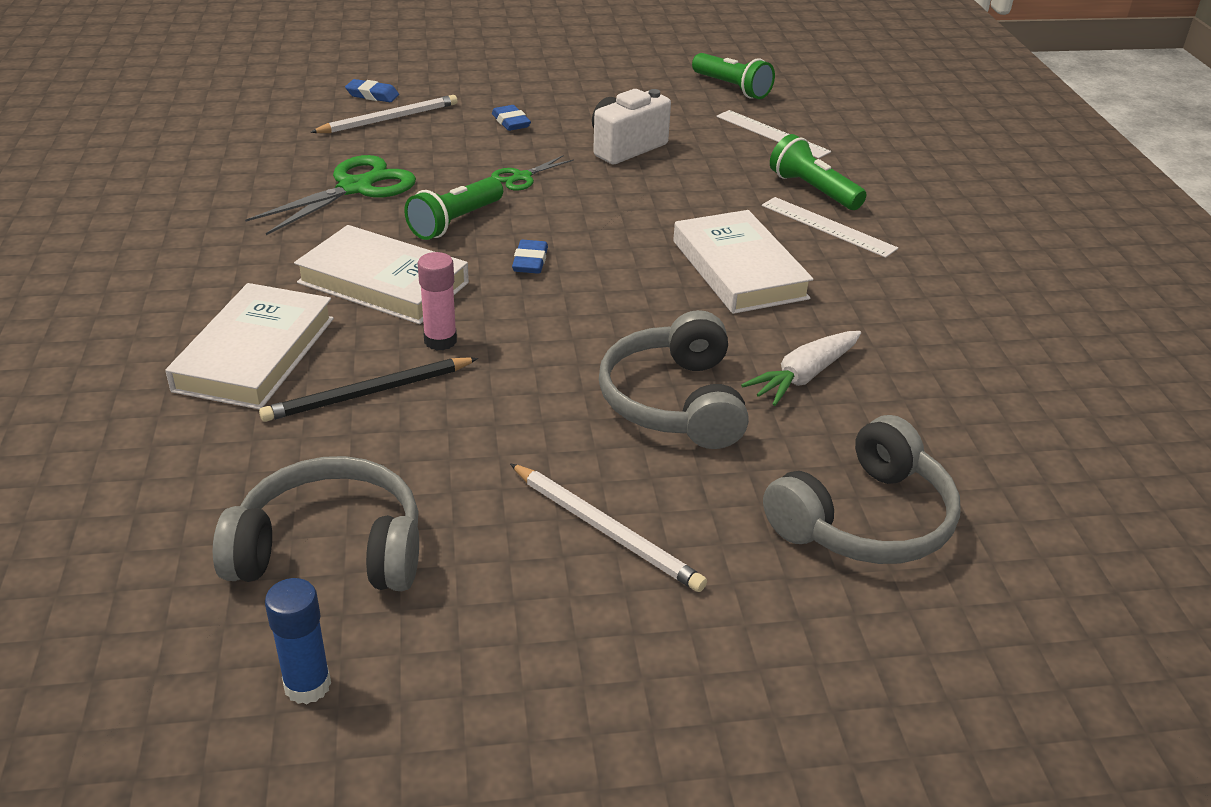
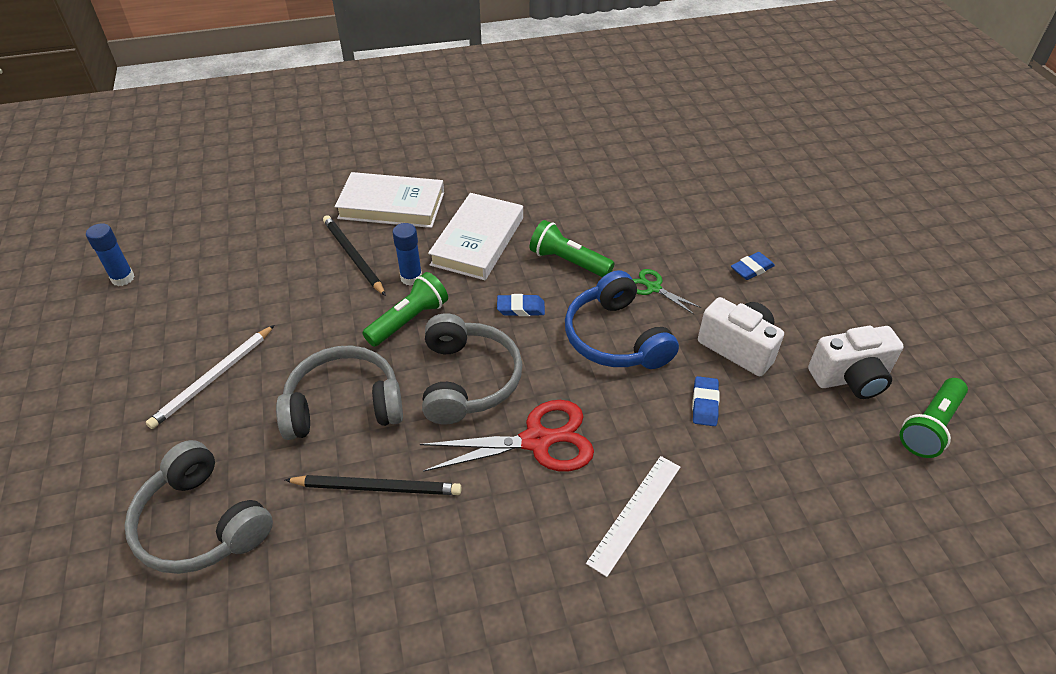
camera: 85 degrees right, 10 degrees up
grey headphones [213,456,419,591] -> grey headphones moved to [422,313,522,425]
green scissors [245,155,416,235] -> none
white pencil [310,95,457,133] -> none
blue eraser [345,79,399,102] -> blue eraser moved to [692,376,720,426]
pink glue stick [418,252,457,351] -> blue glue stick [392,223,422,286]
white book [673,210,814,314] -> red scissors [420,400,594,472]
white ruler [716,110,831,159] -> none
white carrot [741,331,861,406] -> black pencil [285,475,462,495]
green flashlight [770,134,866,210] -> green flashlight moved to [362,272,448,347]
none -> blue headphones [565,270,679,369]
none -> white camera [808,326,904,399]

